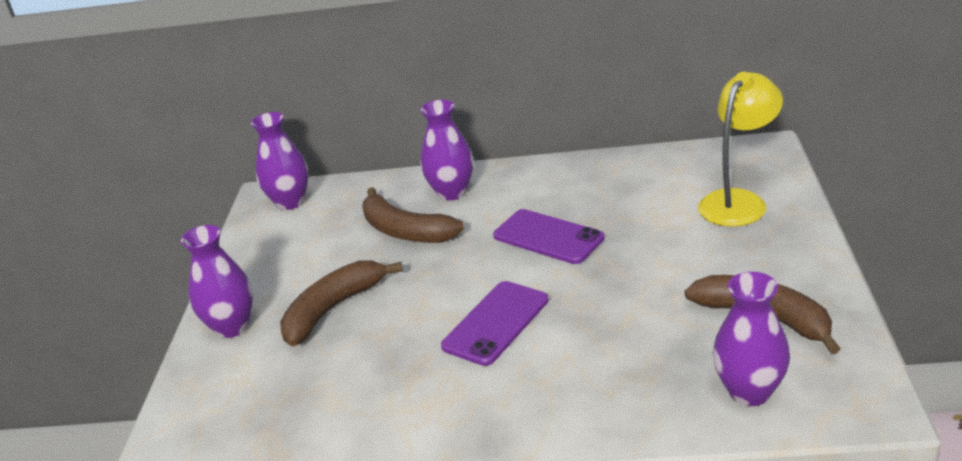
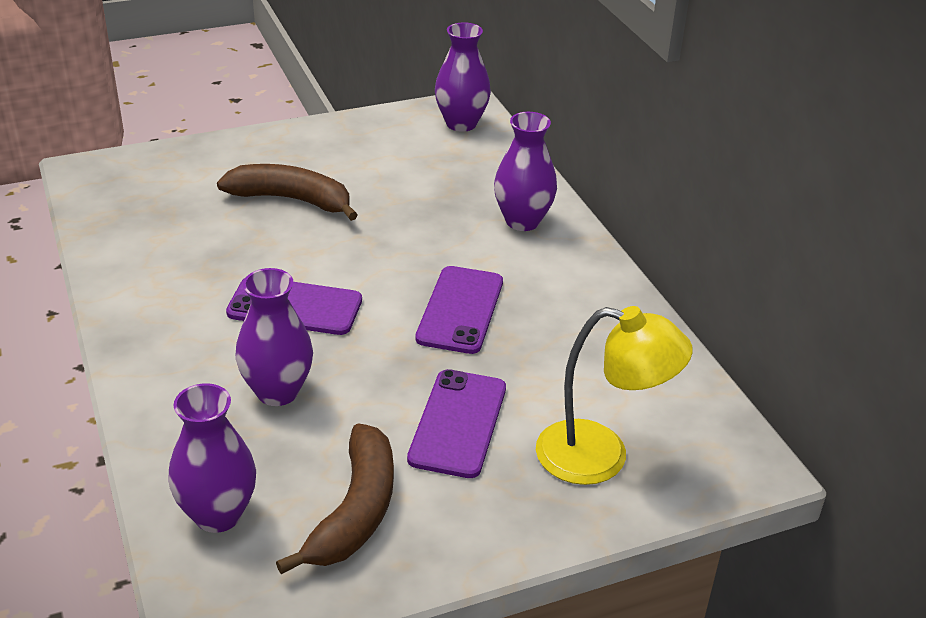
camera: 60 degrees right, 5 degrees up
purple vase [181,225,253,338] -> purple vase moved to [236,268,313,406]
brown banana [362,187,464,243] -> none
none -> purple phone [407,369,506,478]

